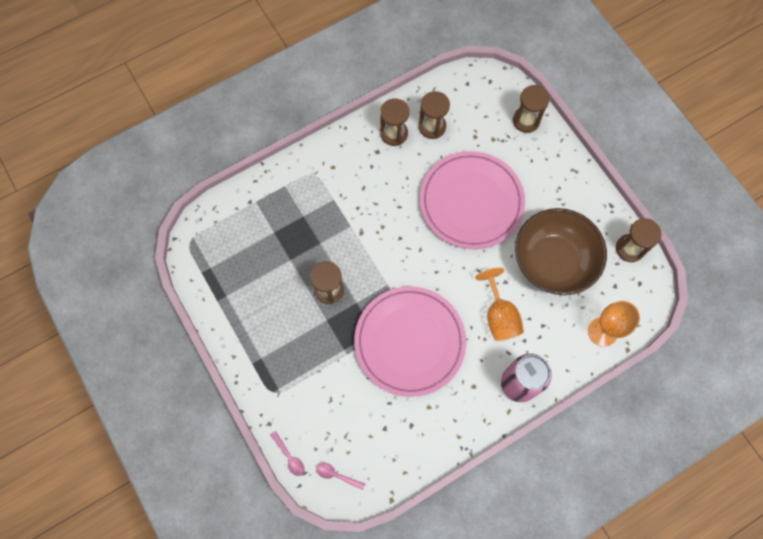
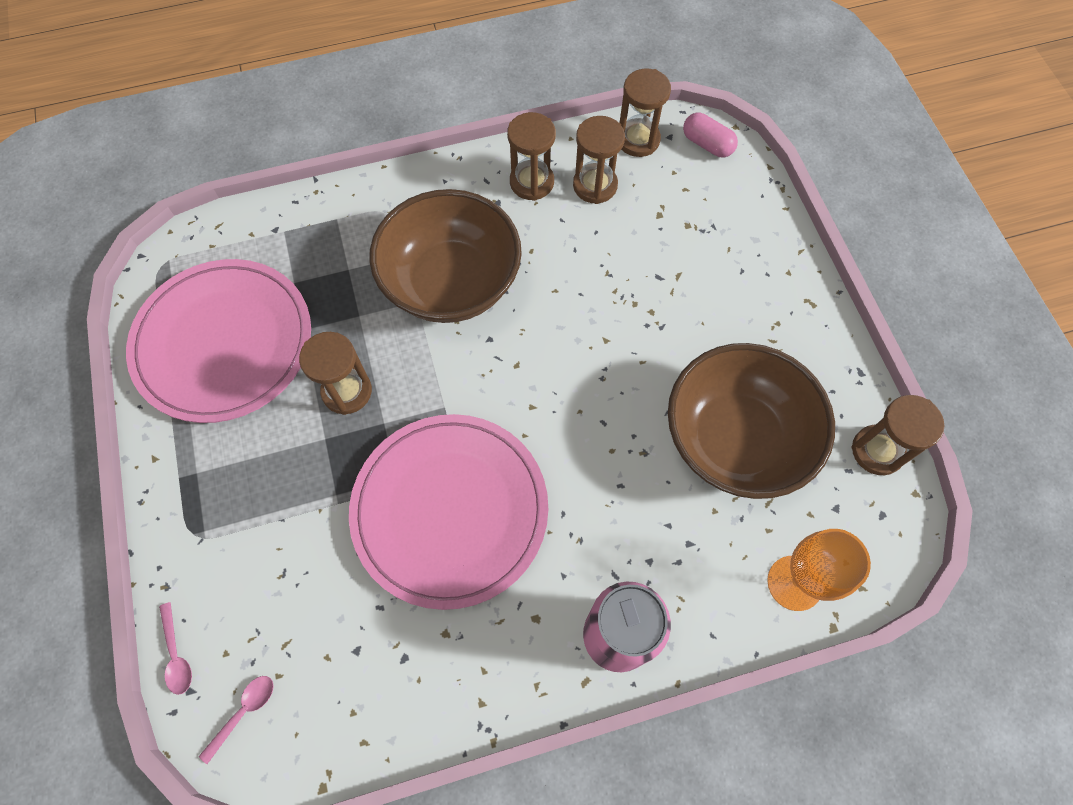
camera: 15 degrees right, 5 degrees down
pink spoon [316,463,365,490] -> pink spoon turned 90 degrees clockwise [199,676,274,764]
pink plate [420,151,525,249] -> pink plate moved to [126,259,311,423]
orange goblet [475,268,524,341] -> none
brown hourglass [513,85,550,133] -> brown hourglass moved to [620,69,671,157]
none -> brown bowl [369,189,522,323]
none -> pink capsule [683,113,738,157]

